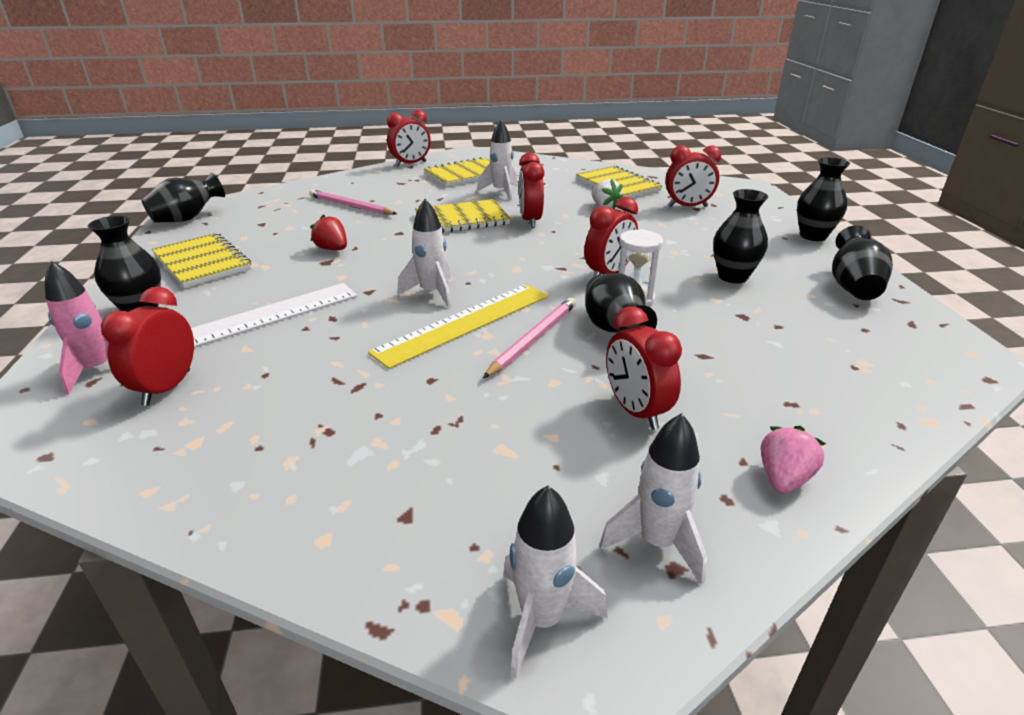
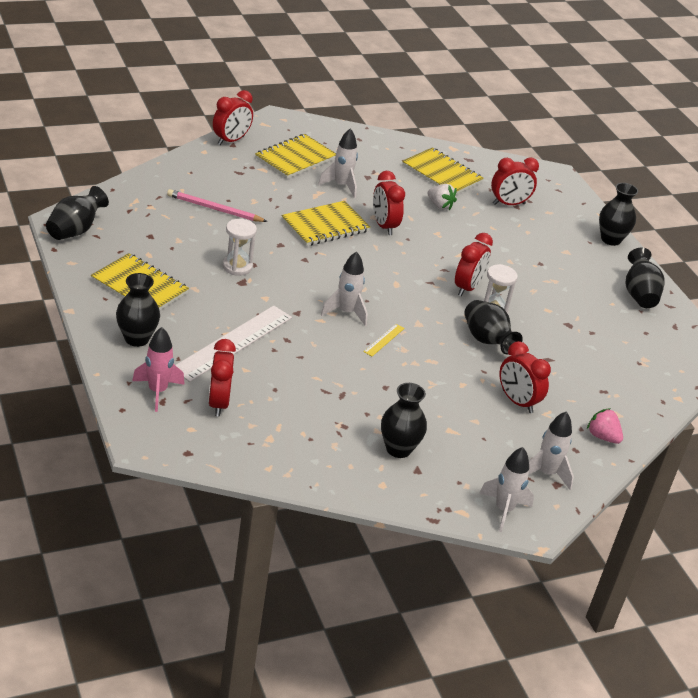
camera: 20 degrees left, 5 degrees up
red strawberry [310,214,347,250] -> white hourglass [223,219,257,276]
yellow ruler [368,284,548,369] -> yellow ruler [364,324,405,356], size x0.41
pink pencil [483,298,576,378] -> none
black vase [713,189,768,283] -> black vase moved to [381,383,427,458]
pink strawberry [761,426,826,493] -> pink strawberry turned 60 degrees counterclockwise [587,408,623,444]

